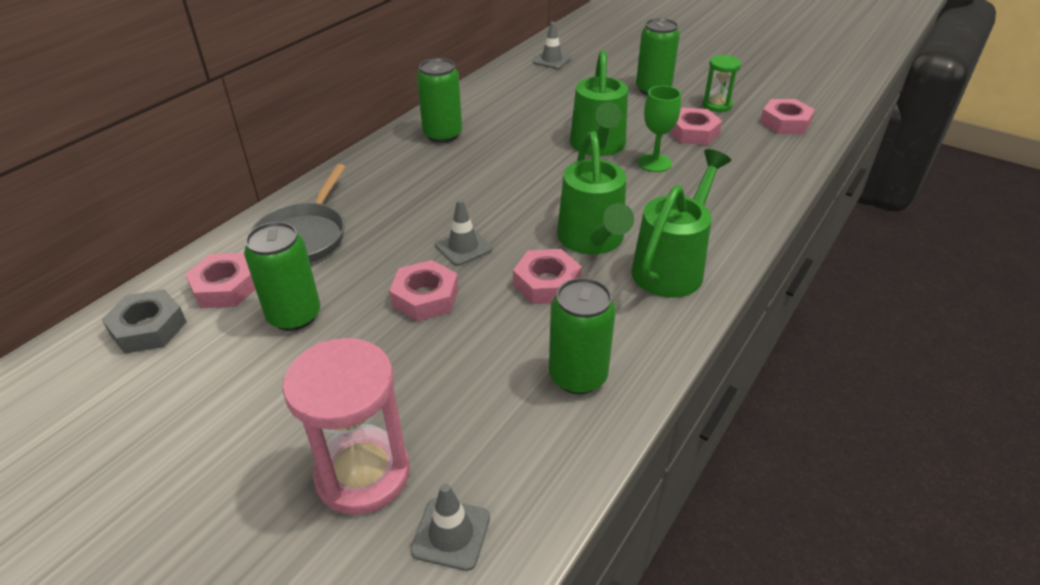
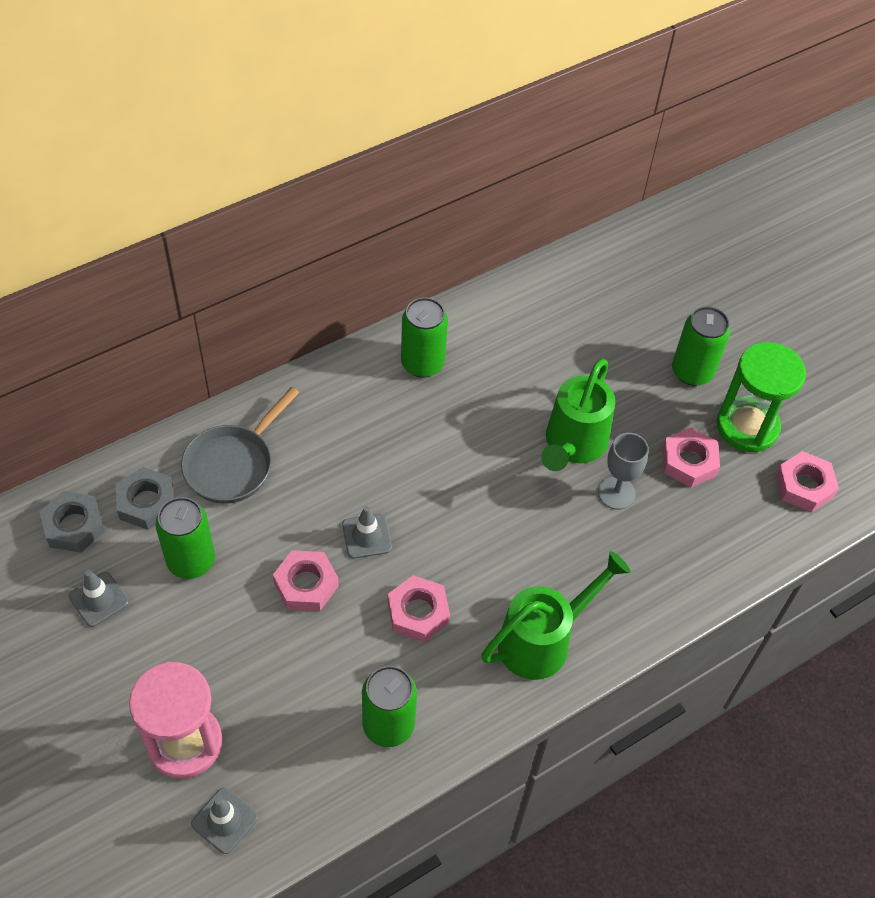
camera: 20 degrees right, 15 degrees up
pink nut [185,253,256,308] -> grey nut [116,467,174,530]
grey traffic cone [532,22,571,69] -> grey traffic cone moved to [69,570,129,627]
green watering can [557,131,634,255] -> none
green goblet [638,86,681,172] -> grey goblet [598,433,649,509]
green hourglass [702,55,741,112] -> green hourglass [717,342,806,453], size x1.77

